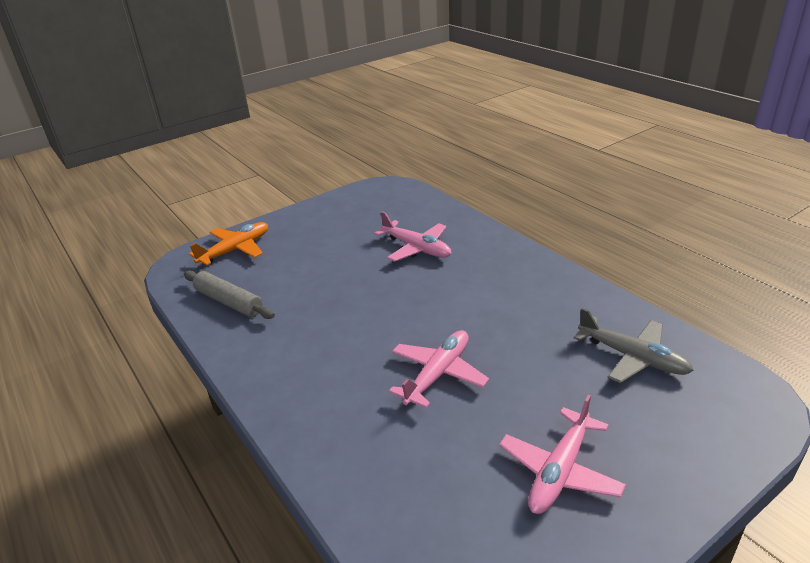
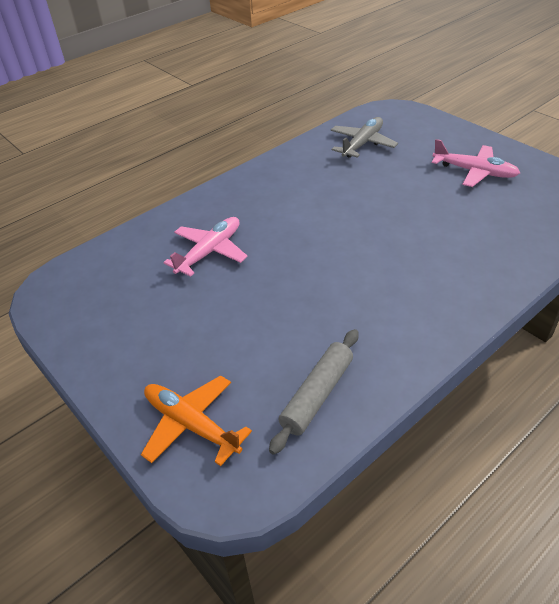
camera: 95 degrees left, 10 degrees up
pink plane [389,330,489,408] -> none

